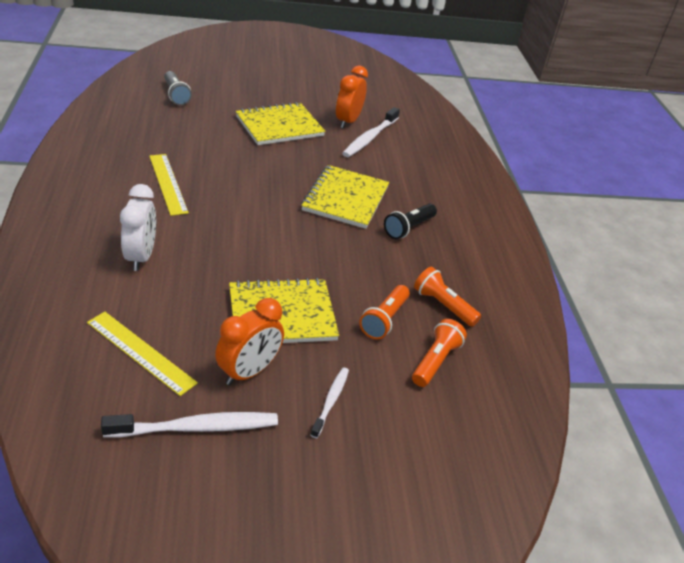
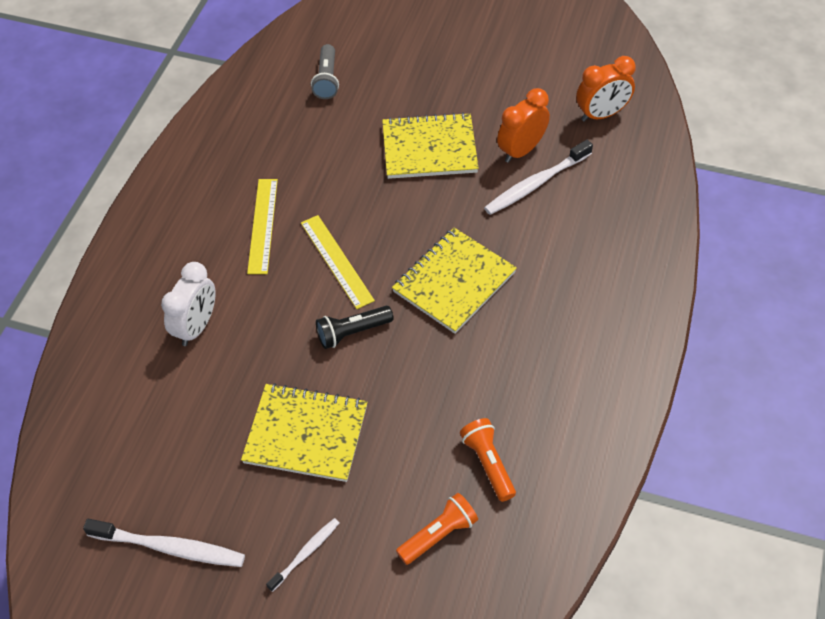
camera: 30 degrees right, 15 degrees up
yellow ruler [87,312,198,396] -> yellow ruler moved to [301,215,375,309]
orange clock [215,298,284,385] -> orange clock moved to [576,56,636,122]
orange flashlight [359,285,410,339] -> none
black flashlight [384,204,437,239] -> black flashlight moved to [316,306,394,349]

